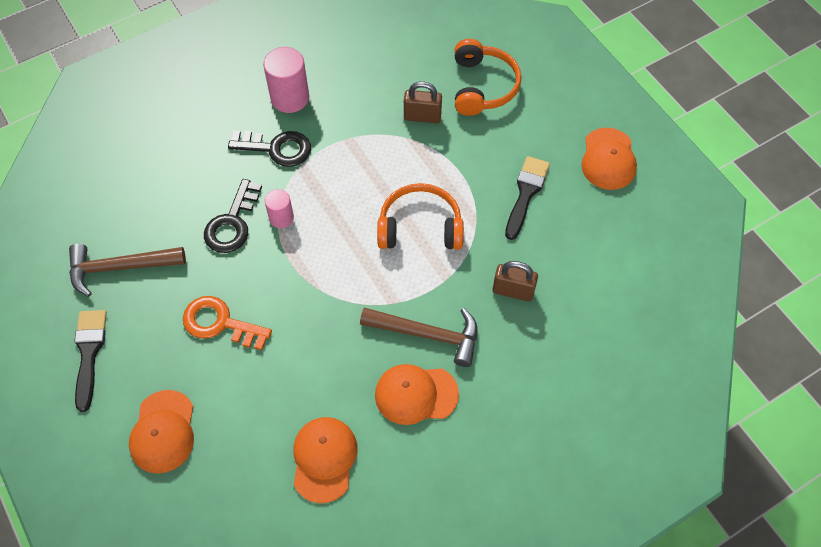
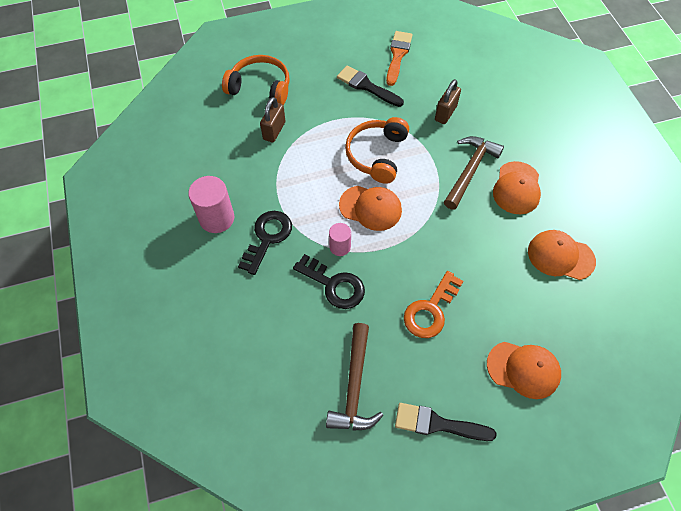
camera: 75 degrees left, 0 degrees up
orange cap [581,128,637,190] -> orange cap moved to [339,186,402,231]
none -> orange brush [386,31,412,86]

